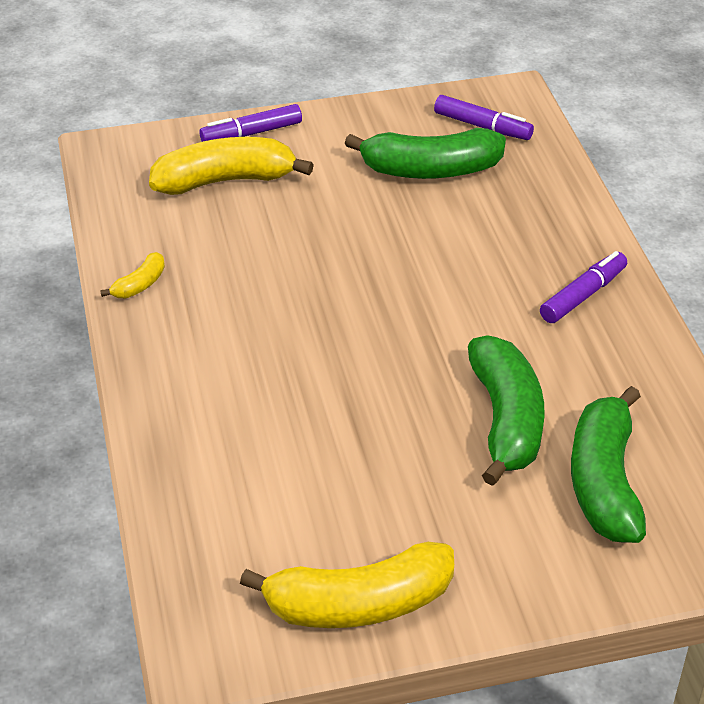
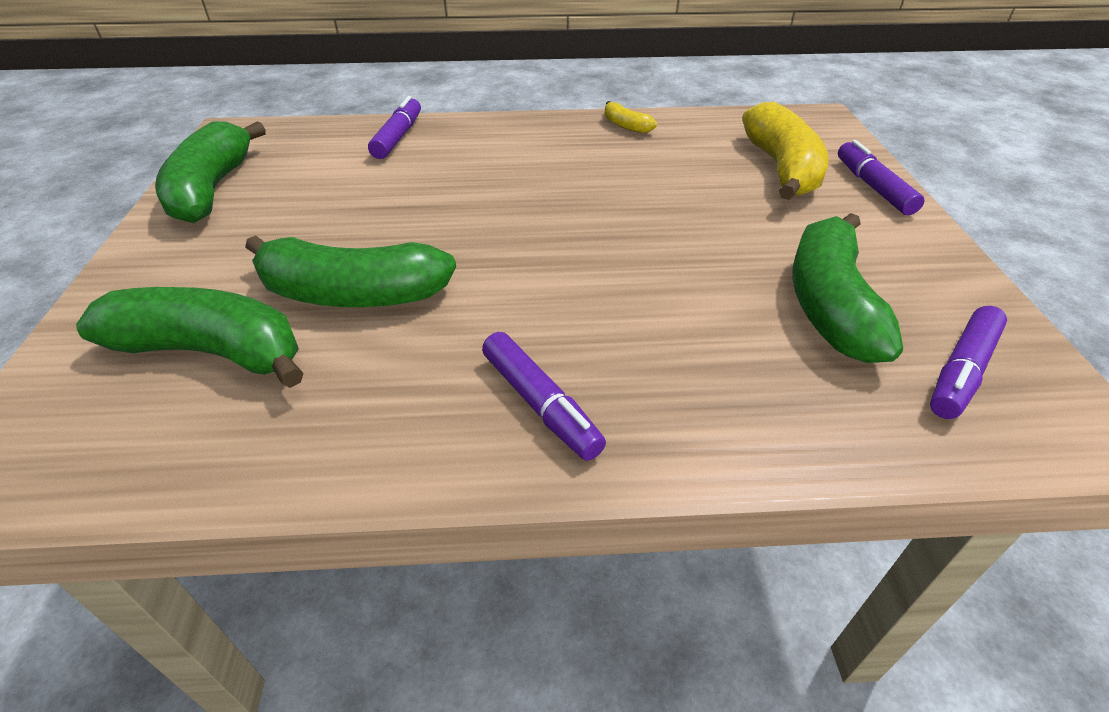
camera: 100 degrees right, 0 degrees up
yellow banana [240,542,454,628] -> green banana [155,121,266,223]
none -> purple marker [368,96,421,159]

